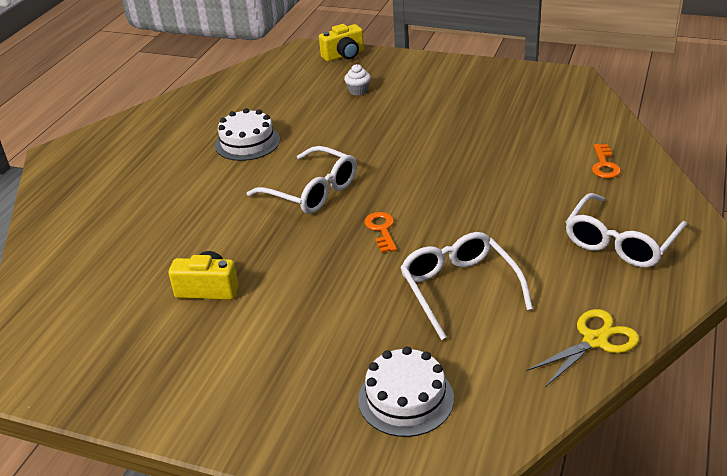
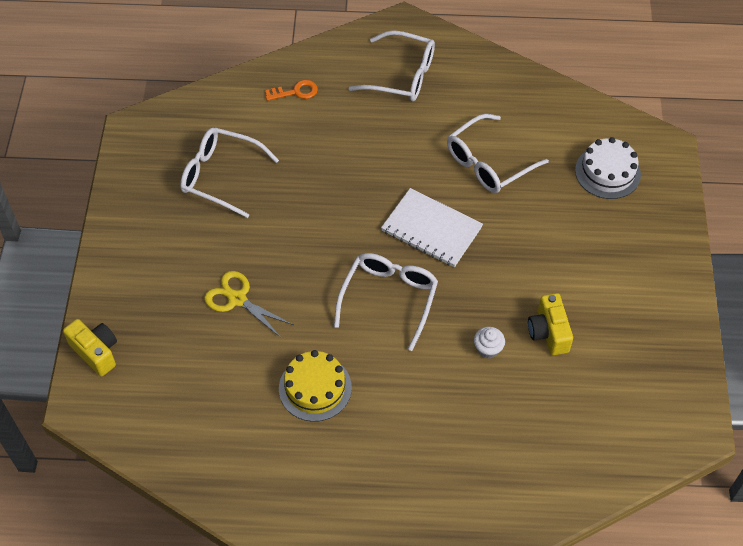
camera: 110 degrees left, 20 degrees up
white cake [215,108,280,161] -> yellow cake [279,350,352,422]
white cupcake [344,64,371,96] -> white cupcake moved to [474,327,505,359]
orange key [365,212,397,253] -> white notebook [381,188,483,267]
yellow scissors [527,309,639,387] -> yellow scissors moved to [204,271,293,338]
none -> white glasses [180,128,279,218]

